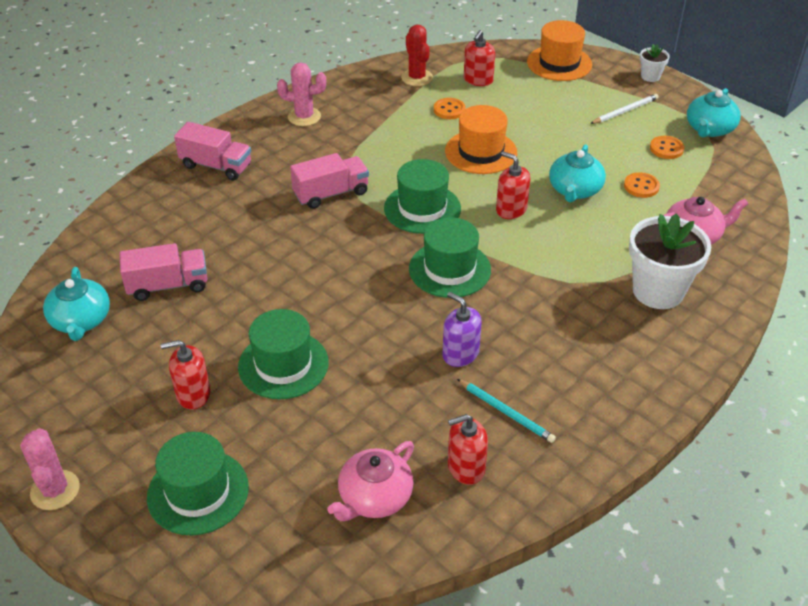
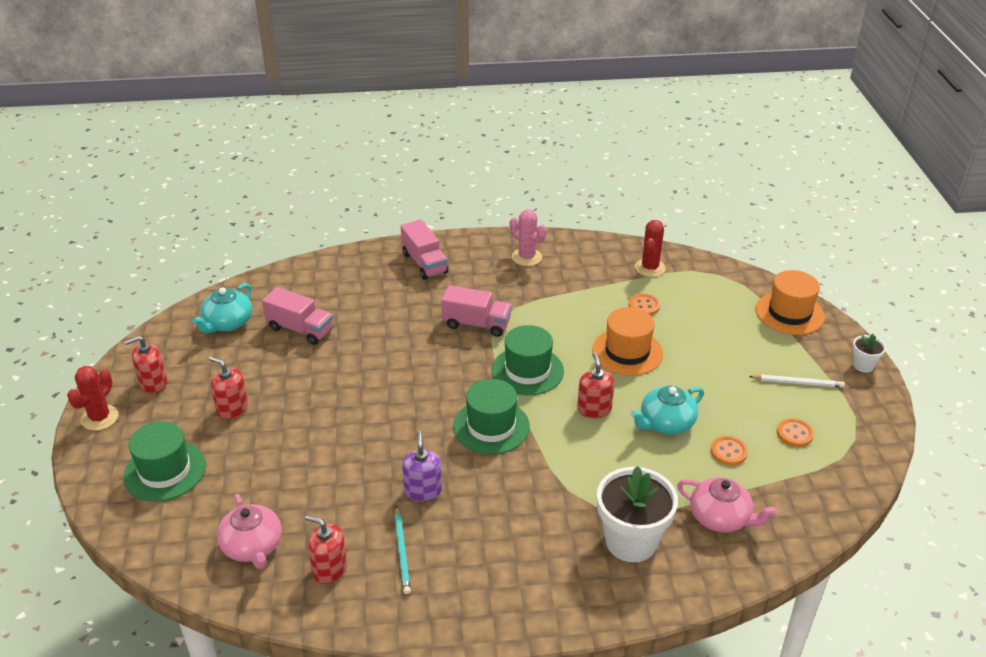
camera: 40 degrees right, 5 degrees down
pink cactus [20,428,80,510] -> red cactus [67,366,119,431]
green hat [238,309,329,399] -> none
pink teapot [327,441,414,521] -> pink teapot turned 105 degrees counterclockwise [217,494,282,569]
red soap dispenser [464,30,495,86] -> red soap dispenser moved to [124,336,167,393]
turquoise teapot [687,88,741,138] -> none

